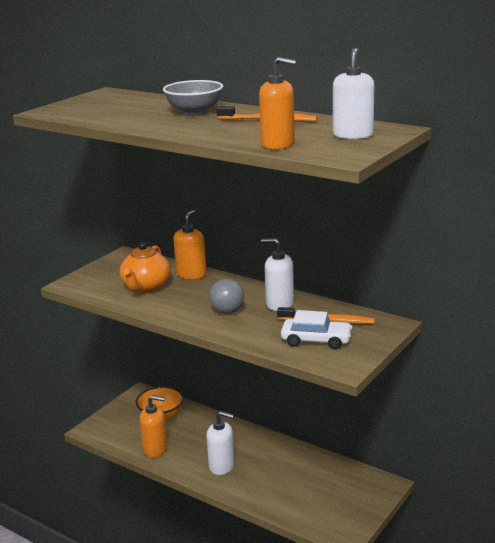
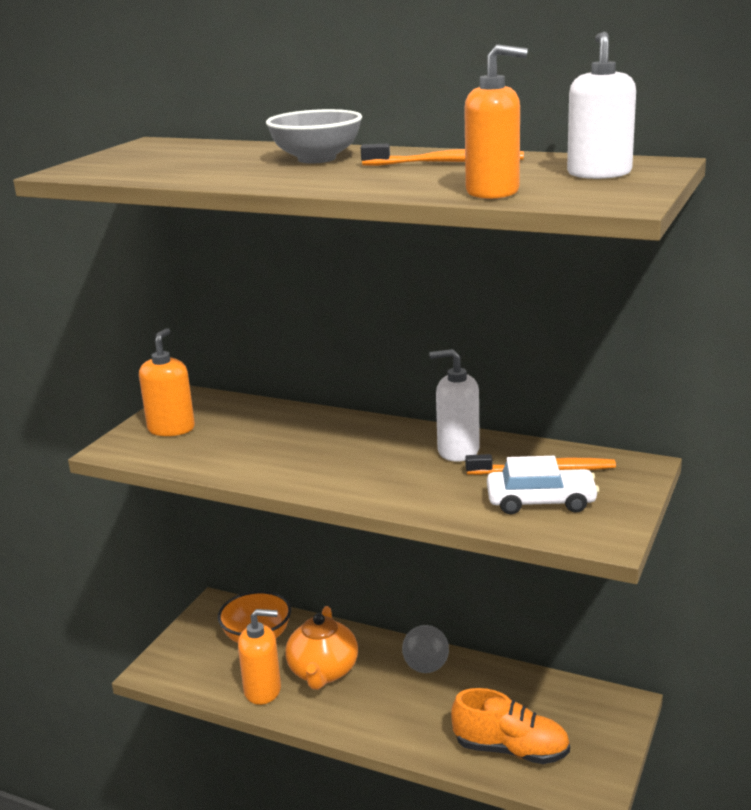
camera: 10 degrees left, 0 degrees up
orange teapot [120,242,171,293] -> orange teapot moved to [285,606,358,690]
orange soap dispenser [173,210,207,279] -> orange soap dispenser moved to [139,328,195,436]
white soap dispenser [206,411,235,475] -> none
grey ball [209,279,244,314] -> grey ball moved to [402,625,449,673]
none -> orange shoe [451,688,570,764]

